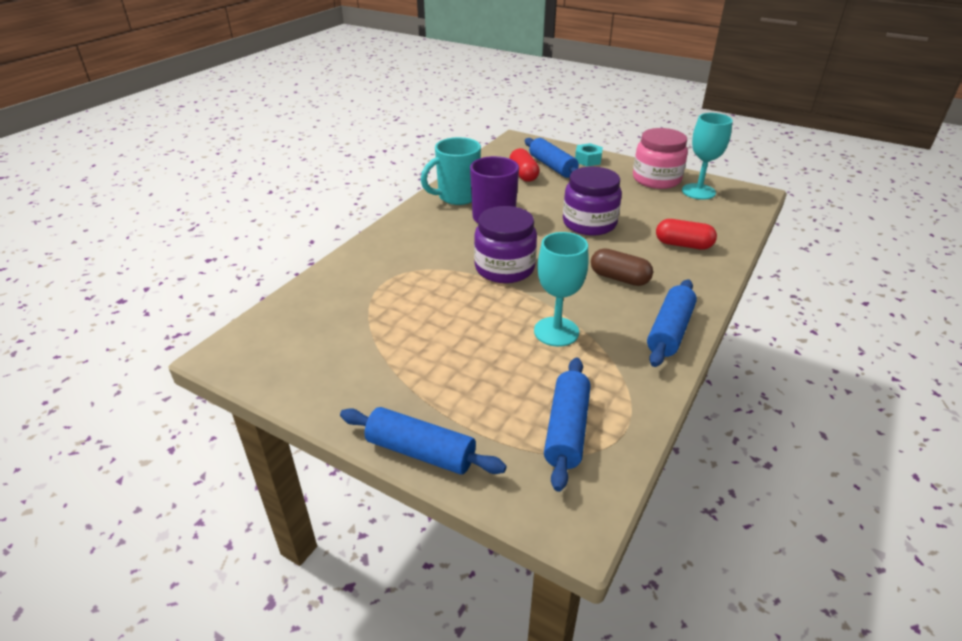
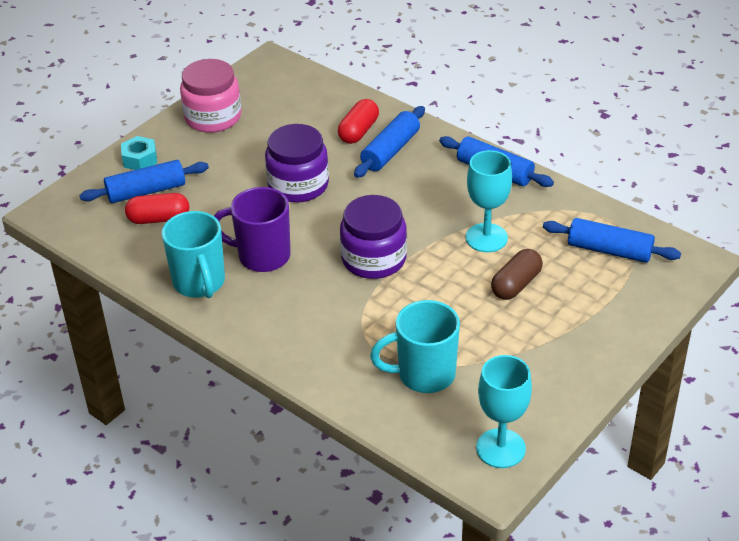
camera: 80 degrees left, 5 degrees up
blue rolling pin [340,407,507,475] -> blue rolling pin moved to [354,106,425,178]
brown capsule [591,248,653,286] -> brown capsule moved to [491,249,543,300]
turquoise goblet [682,113,733,200] -> turquoise goblet moved to [476,355,532,468]
none -> turquoise mug [370,300,460,393]

